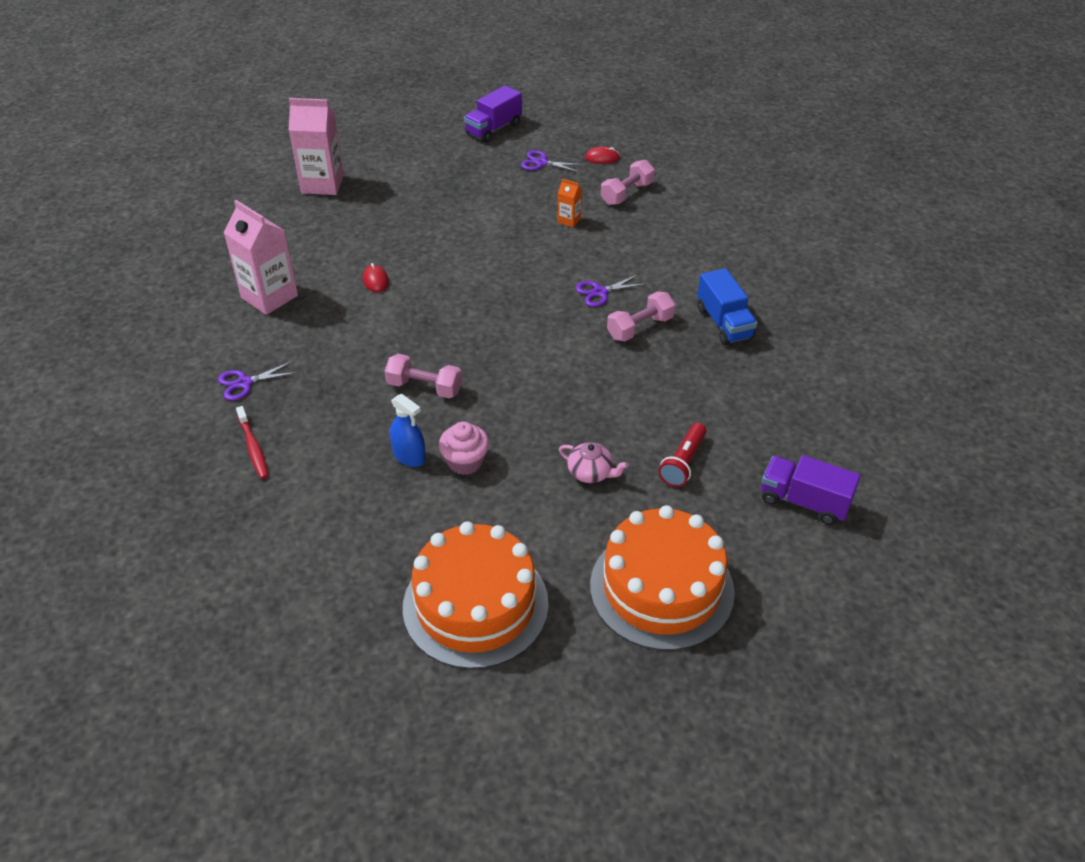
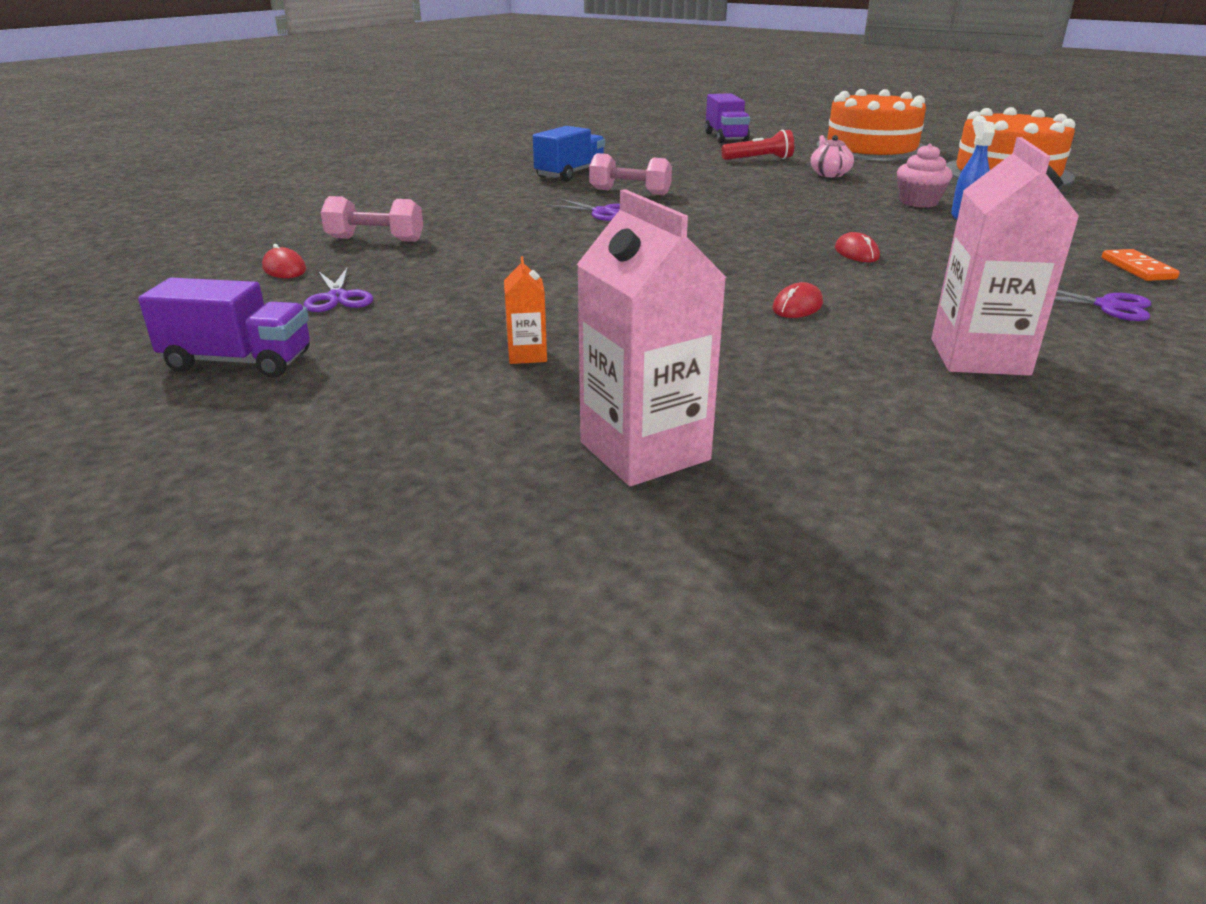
camera: 125 degrees left, 15 degrees down
red toothbrush [236,406,269,479] -> orange domino [1102,249,1180,281]
pink dumbbell [385,354,462,398] -> none
orange carton [558,179,582,227] -> orange carton moved to [504,256,547,364]
none -> red mouse [835,232,880,262]

